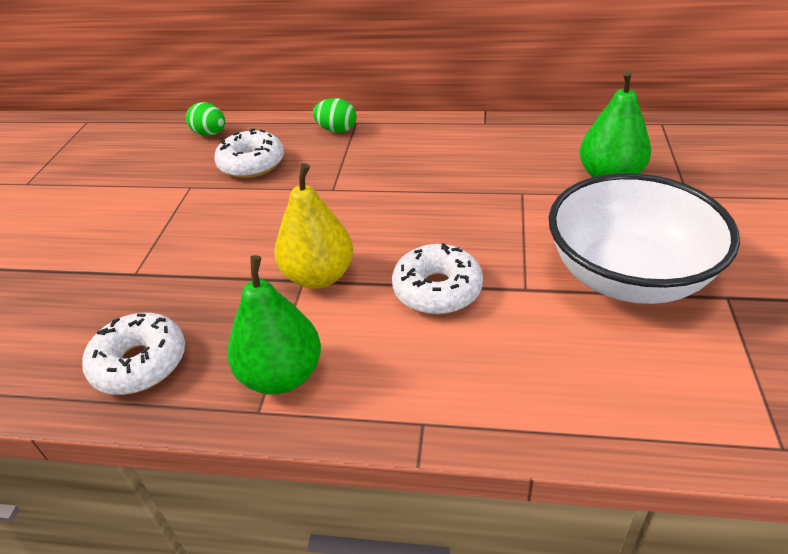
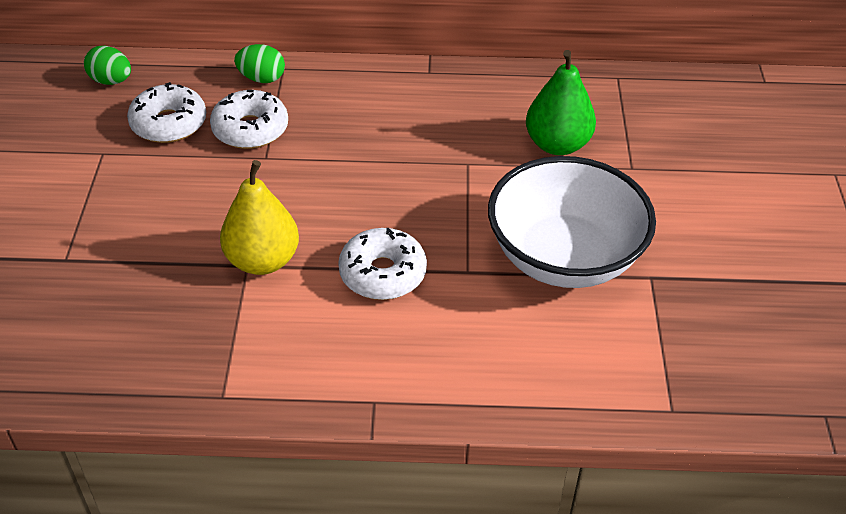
camera: 10 degrees left, 5 degrees up
white donut [82,313,185,395] -> white donut moved to [210,90,288,149]
green pear [227,255,321,394] -> none

